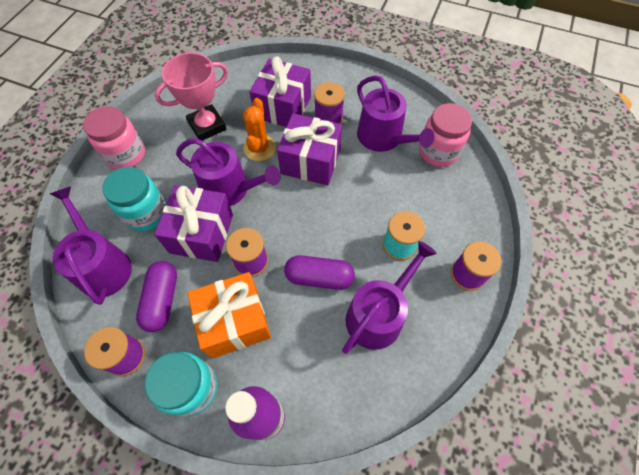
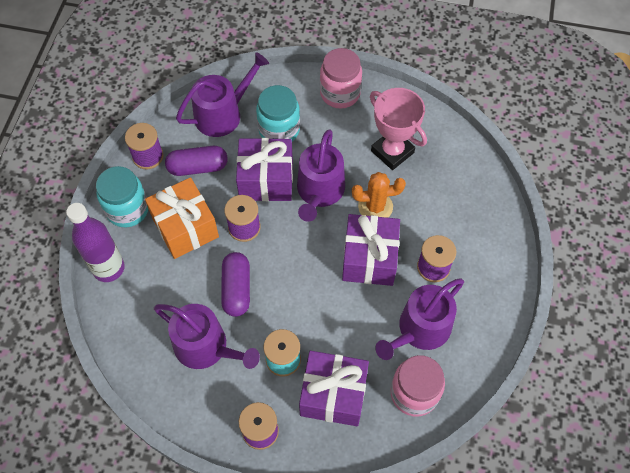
camera: 80 degrees right, 0 degrees up
purple gift [249,56,311,127] -> purple gift moved to [299,351,369,426]

